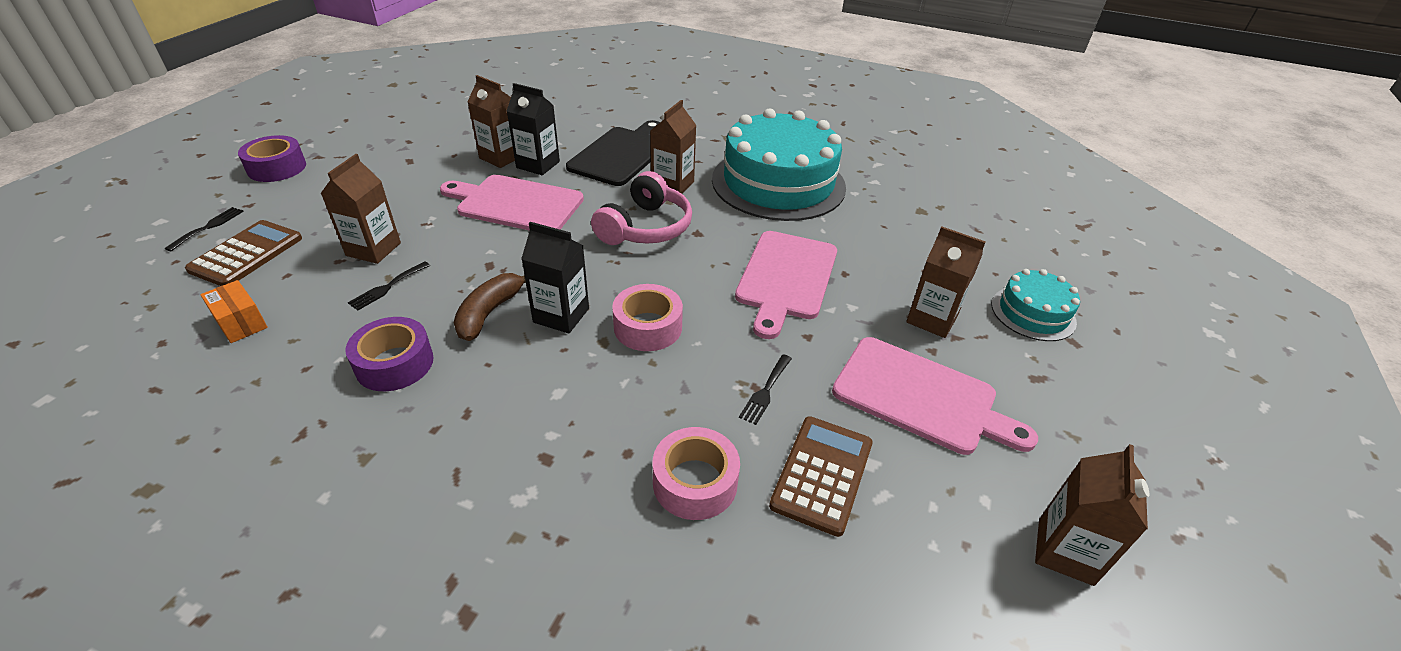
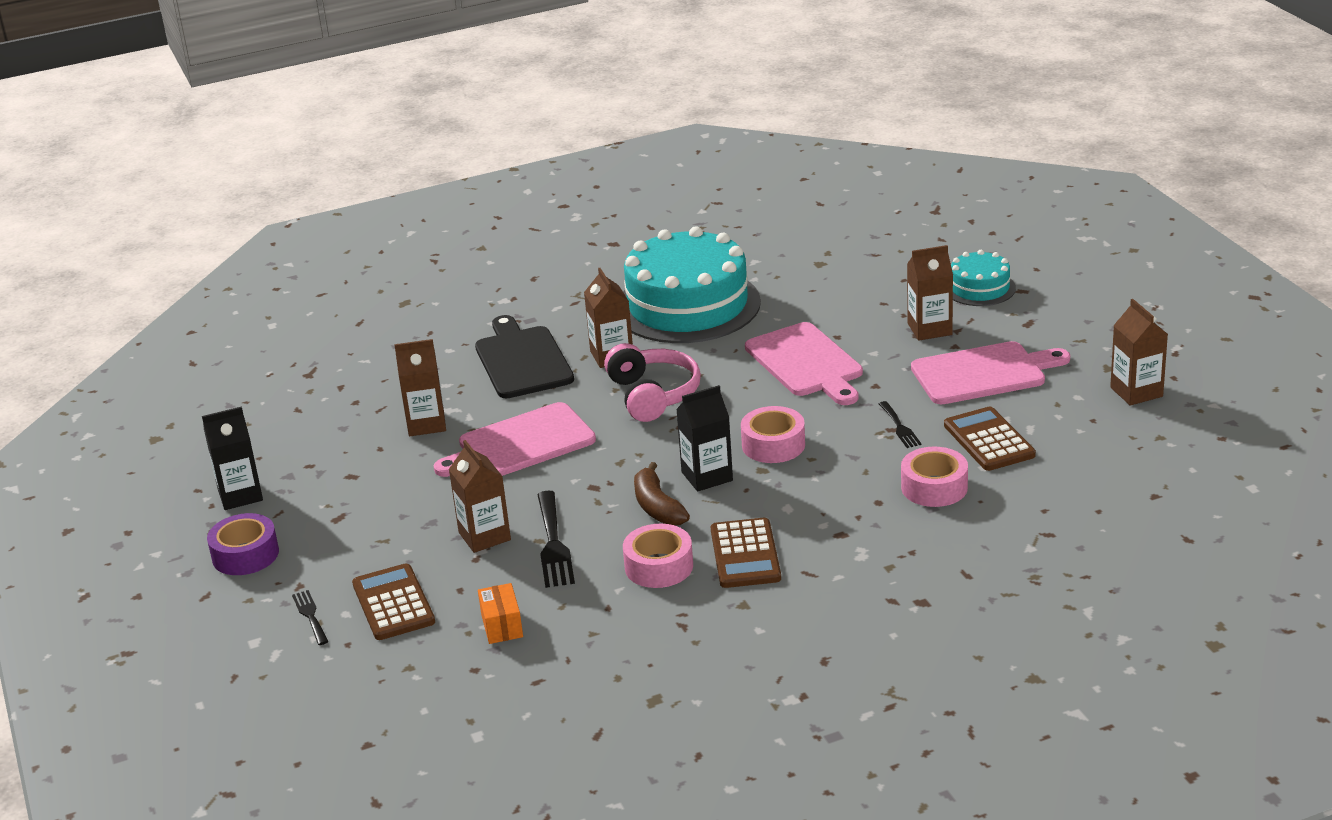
camera: 40 degrees left, 10 degrees down
orange box [200,280,268,343] -> orange box turned 75 degrees clockwise [478,583,523,644]
purple tape [346,317,434,391] -> pink tape [623,524,693,588]
black fork [348,262,430,310] -> black fork [537,491,575,588], size x1.75
black carton [507,83,560,175] -> black carton moved to [202,406,263,510]
none -> brown calculator [711,518,781,588]

